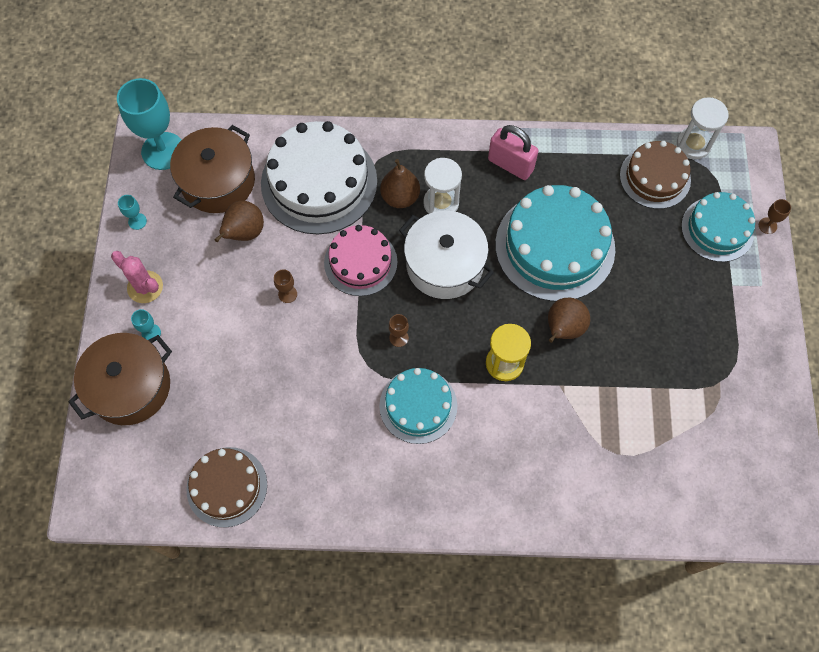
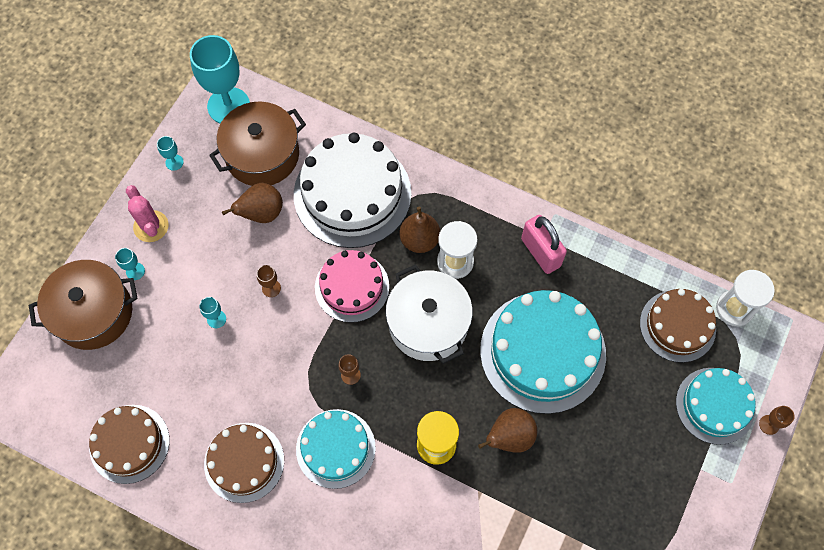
camera: 25 degrees right, 0 degrees up
none -> turquoise goblet [199,297,226,328]
none -> brown cake [204,423,284,503]

